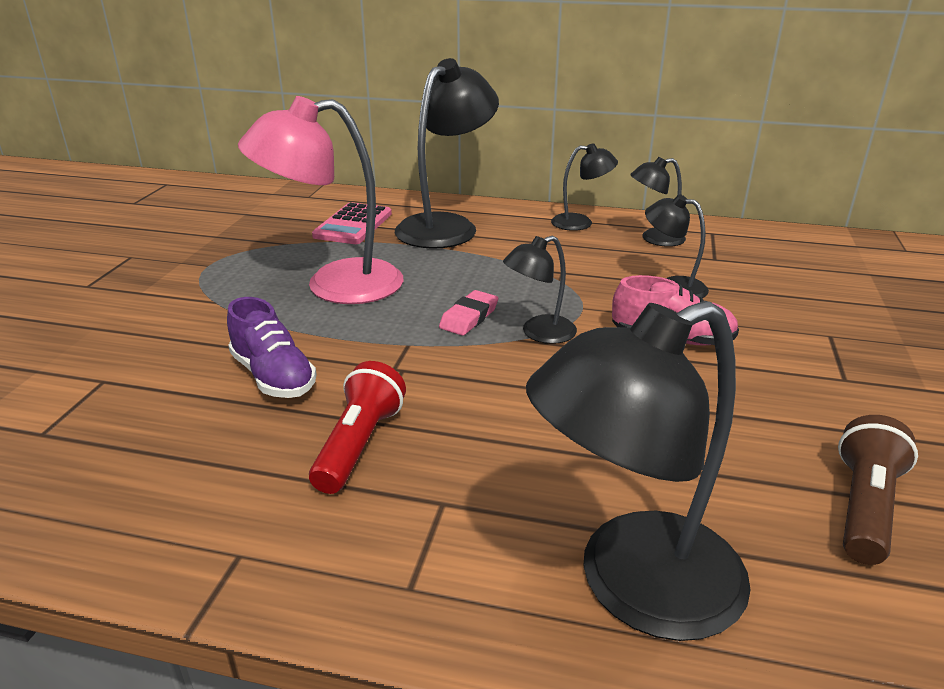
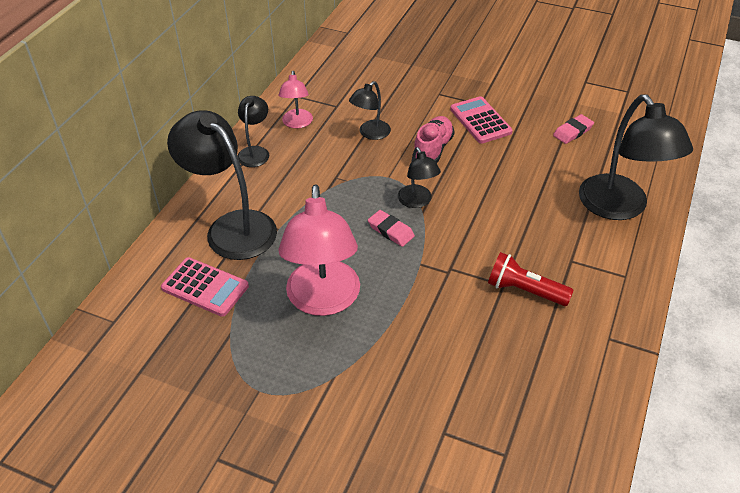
camera: 80 degrees left, 15 degrees up
purple shoe [227,297,317,398] -> none
black lamp [630,157,686,247] -> pink lamp [278,71,313,128]
brown flashlight [838,415,918,565] -> pink eraser [553,114,594,144]
none -> pink calculator [450,96,513,144]

